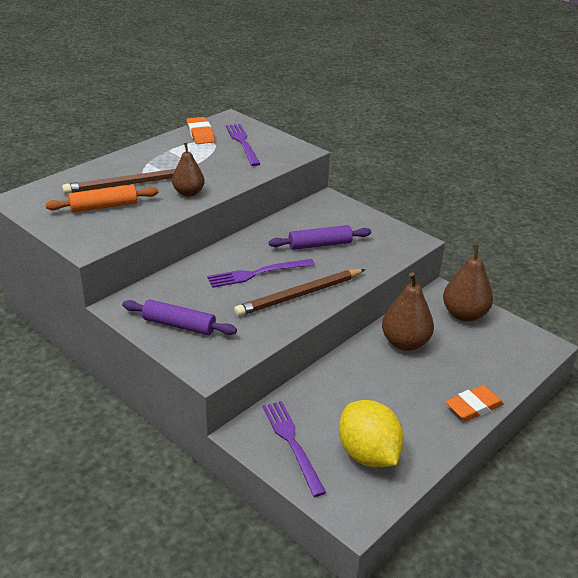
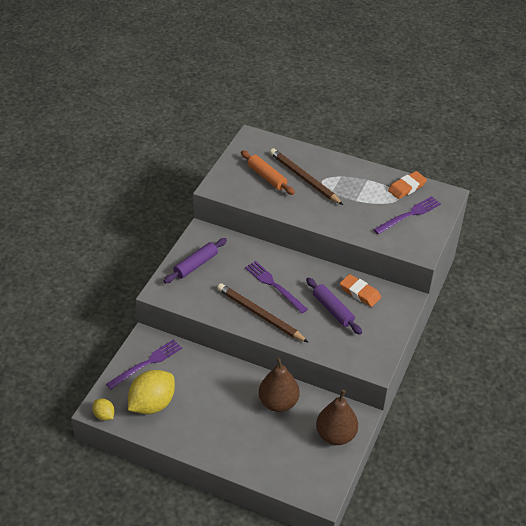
camera: 70 degrees right, 10 degrees up
purple rolling pin [122,299,237,335] -> purple rolling pin turned 45 degrees clockwise [164,238,227,283]
brown pear [172,143,205,197] -> none
orange eraser [445,385,504,421] -> orange eraser moved to [340,274,381,307]
none -> yellow lemon [93,399,115,421]

